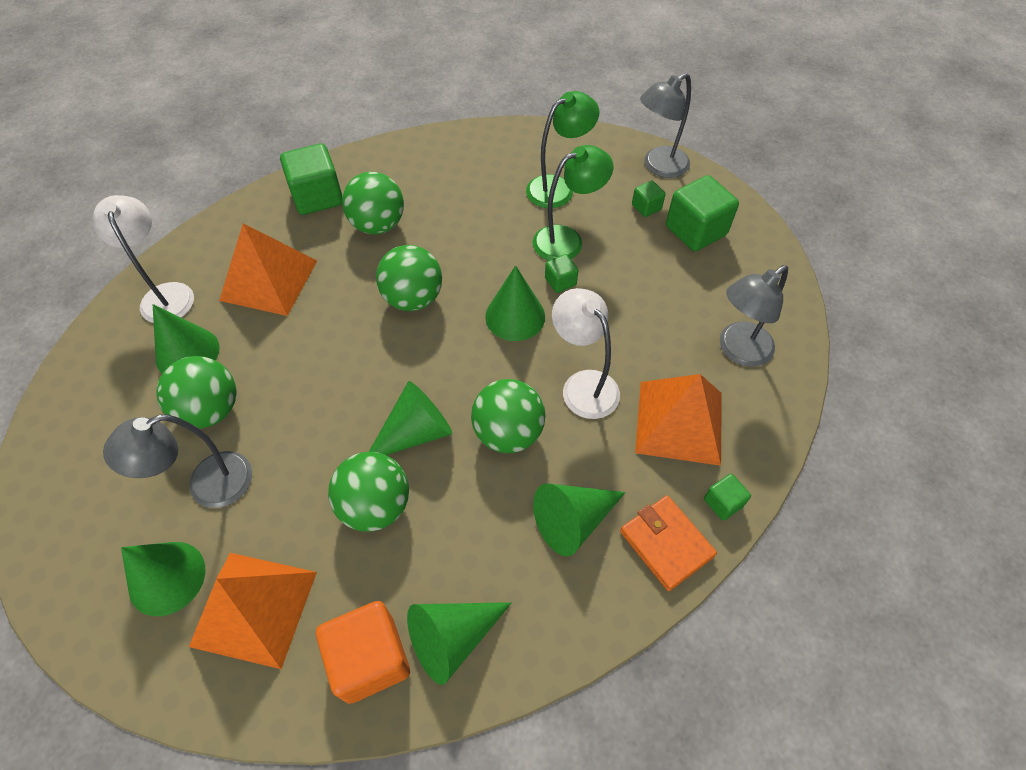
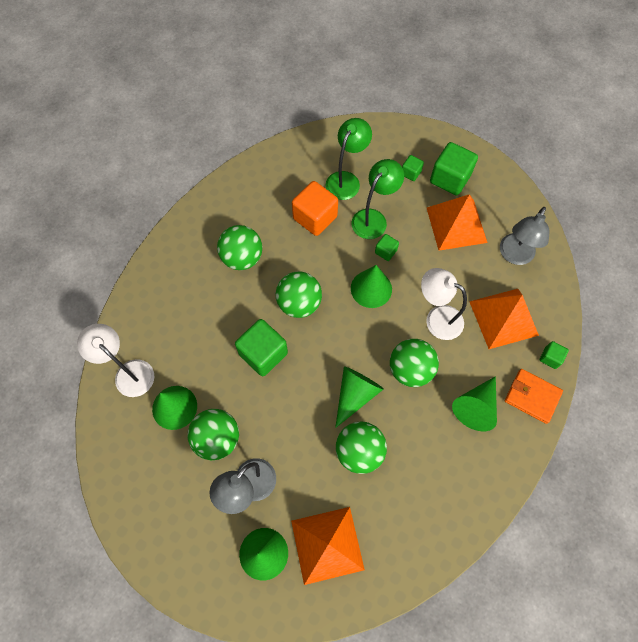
camera: 25 degrees left, 10 degrees up
orange pyramid [219,224,317,316] -> orange pyramid moved to [427,194,488,251]
green cube [280,144,342,215] -> green cube moved to [235,319,288,376]
orange cube [316,601,410,704] -> orange cube moved to [292,181,338,236]
green cone [407,602,512,685] -> none
grey lamp [640,73,691,178] -> none

